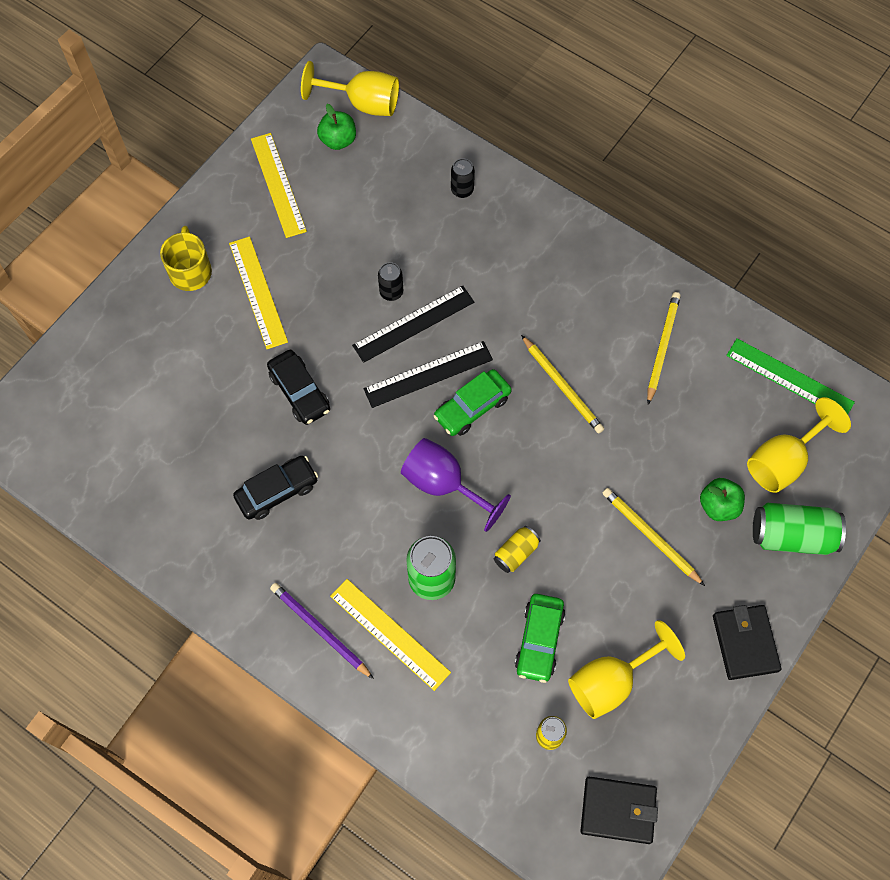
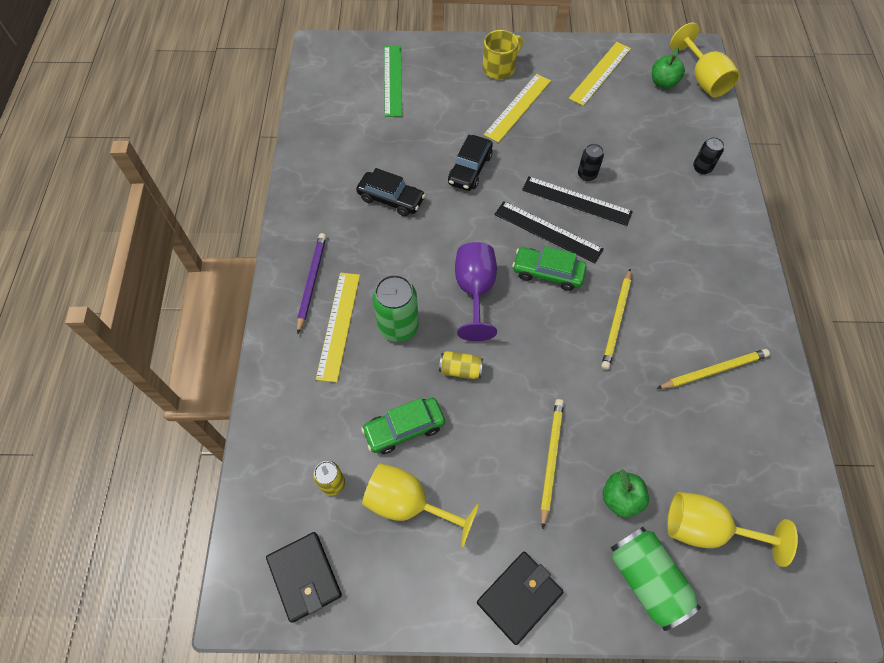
camera: 55 degrees right, 5 degrees down
green ruler [726,338,855,414] -> green ruler moved to [384,45,402,117]

